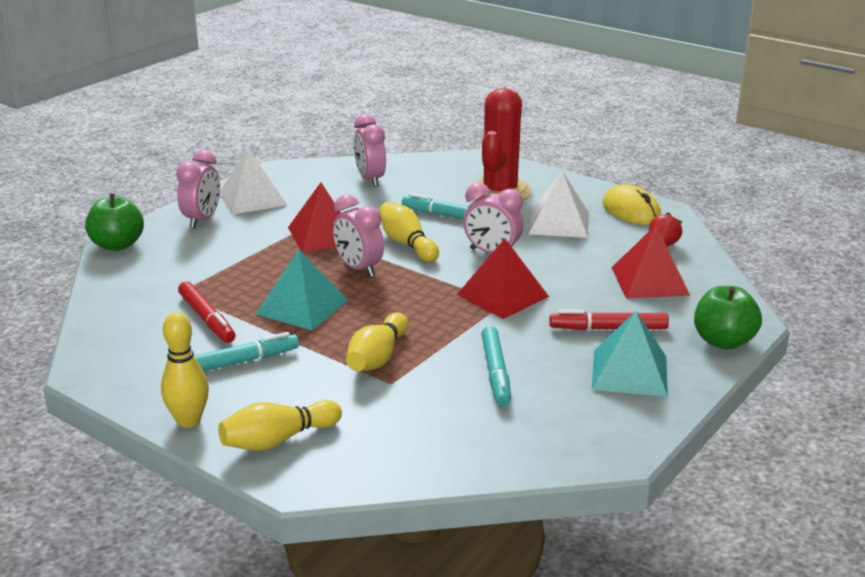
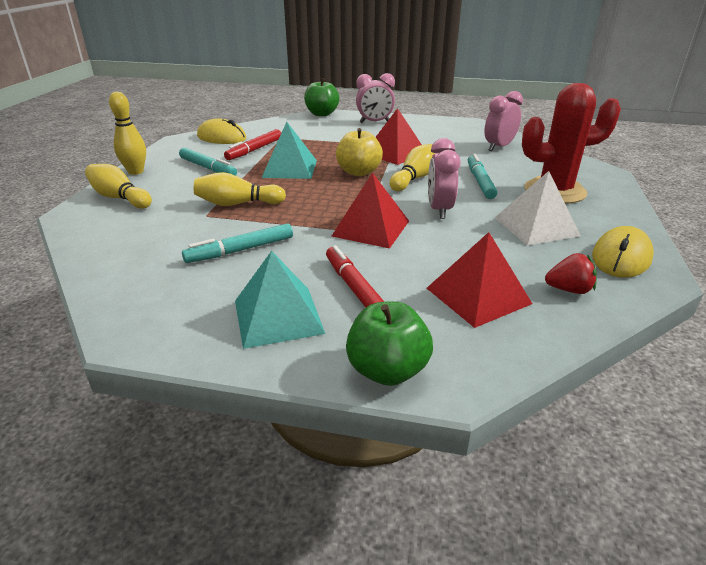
camera: 65 degrees right, 5 degrees up
white pyramid [220,148,287,215] -> none
pink clock [333,194,384,277] -> yellow apple [336,128,383,176]
none -> yellow mouse [197,118,246,144]

